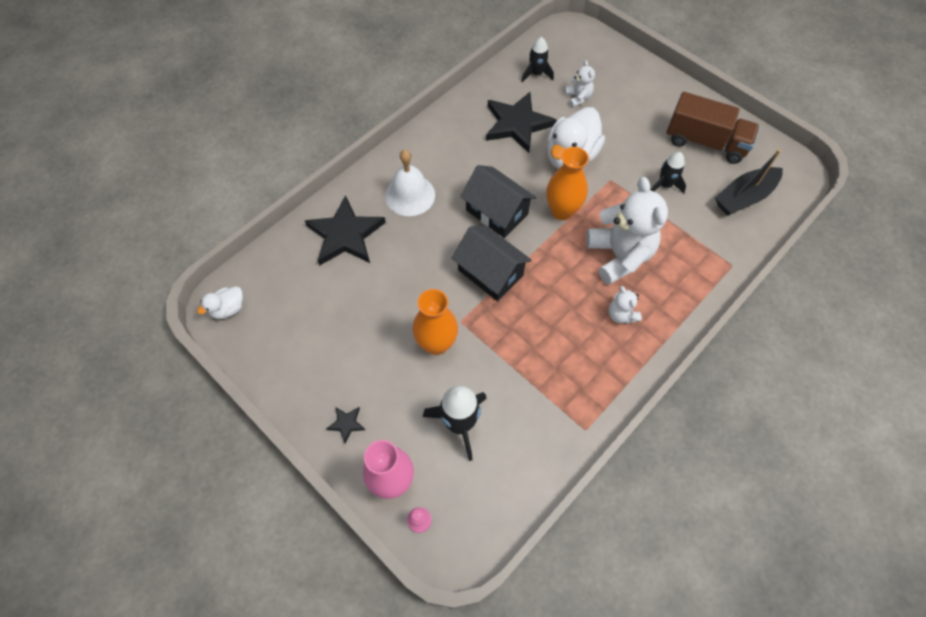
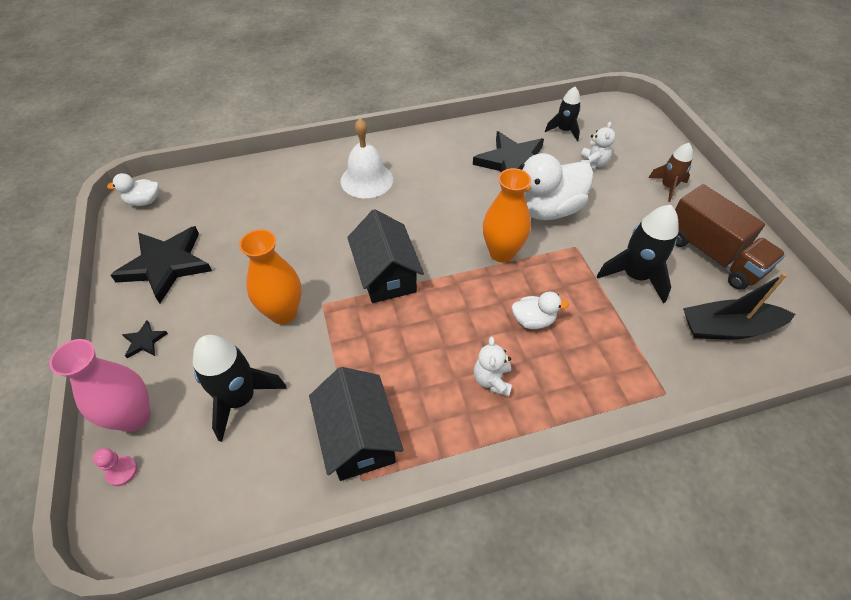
camera: 30 degrees right, 10 degrees down
black star [305,195,386,265] -> black star moved to [110,226,212,303]
black house [460,165,537,238] -> black house moved to [309,367,404,481]
white teddy bear [586,177,668,285] -> white duck [512,291,569,329]
black rocket [651,152,686,193] -> black rocket [597,205,679,303], size x1.58
none -> brown rocket [648,143,693,202]

